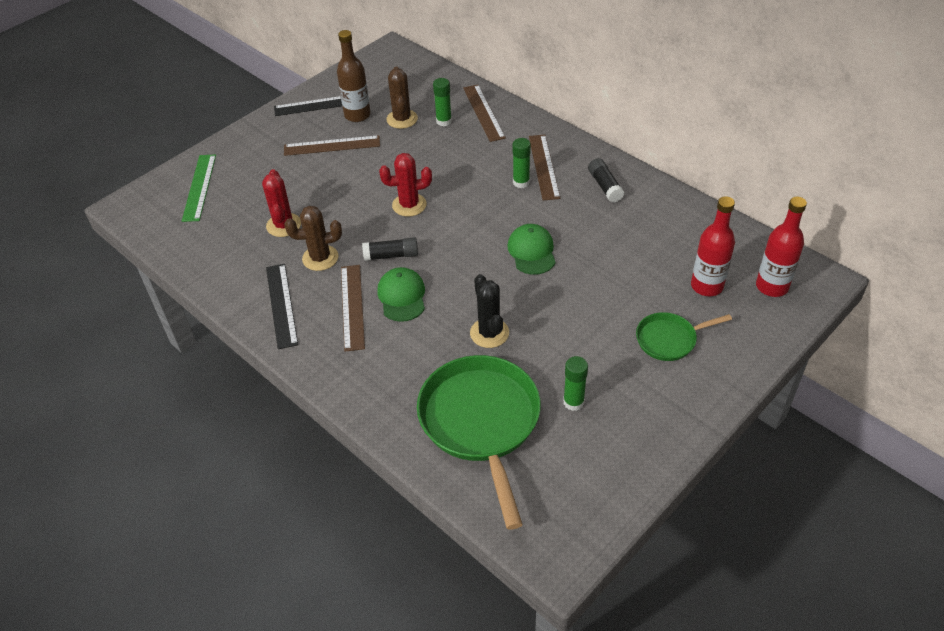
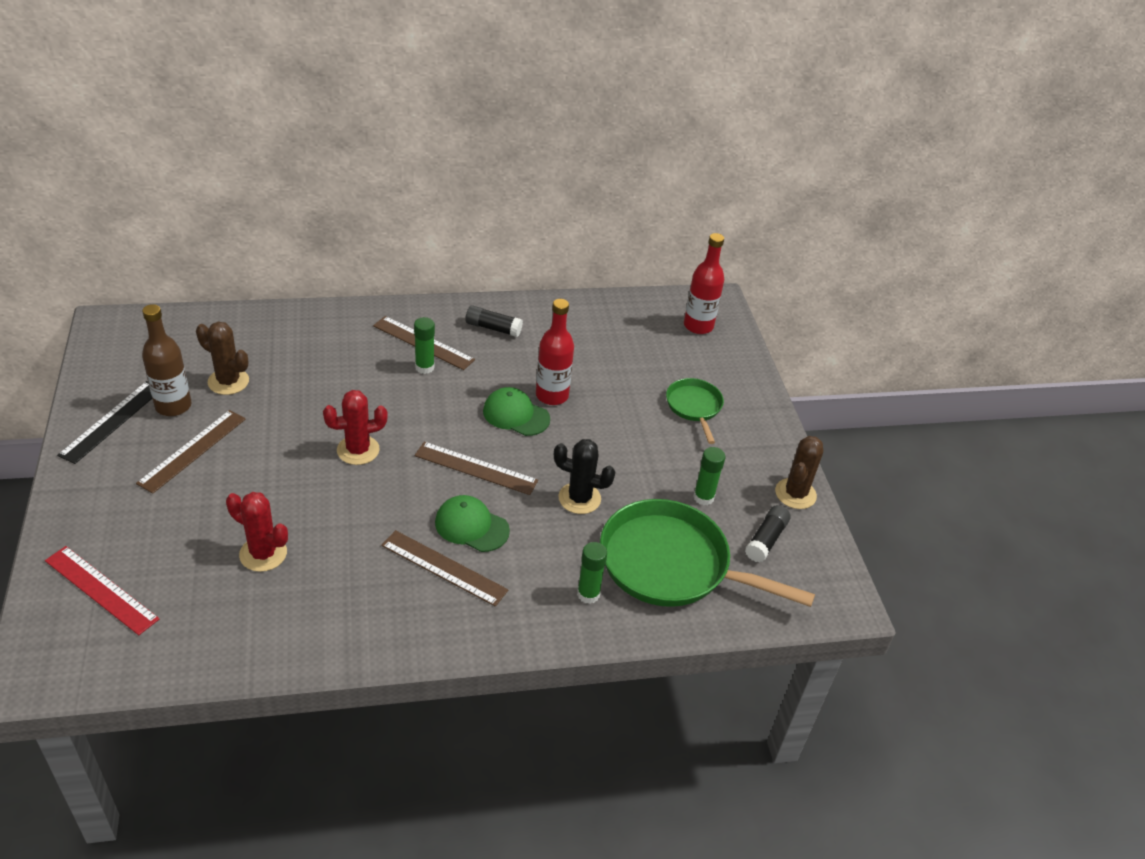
camera: 60 degrees left, 5 degrees down
green ruler [182,154,216,222] -> red ruler [45,546,160,635]
black ruler [266,264,298,349] -> none
brown cactus [285,206,342,271] -> brown cactus moved to [775,436,823,509]
black glue stick [362,237,418,261] -> black glue stick moved to [745,505,791,563]
red cactus [379,153,432,217] -> red cactus turned 45 degrees clockwise [323,390,388,465]
green glue stick [433,78,452,126] -> green glue stick moved to [577,542,607,604]
brown ruler [463,85,506,142] -> brown ruler moved to [415,442,538,495]
green pan [636,312,732,361] -> green pan turned 150 degrees clockwise [666,378,724,444]
red bottle [691,196,735,296] -> red bottle moved to [536,299,574,405]

